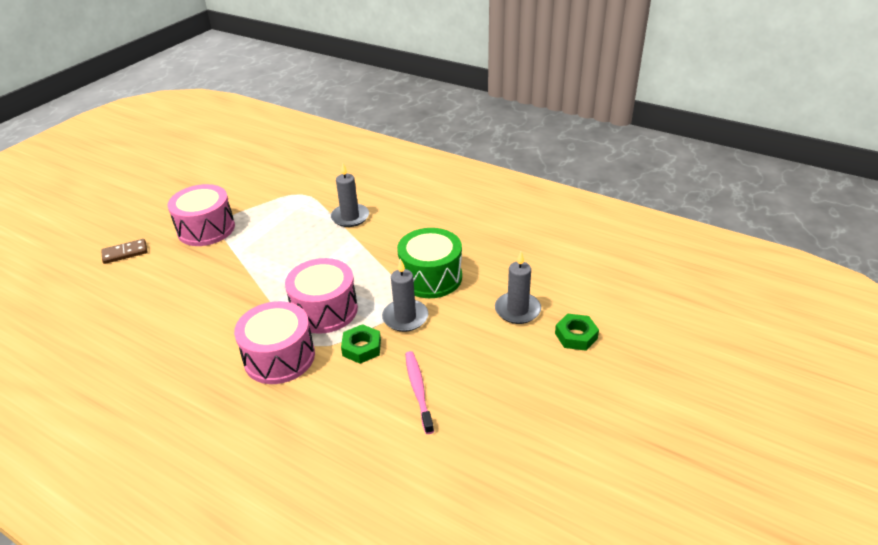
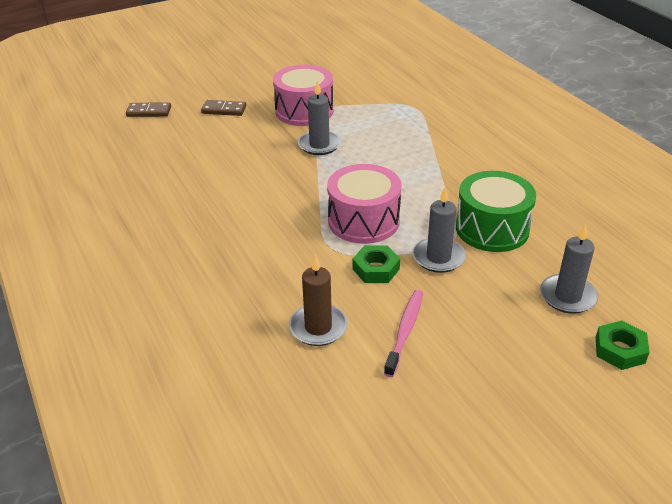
camera: 30 degrees right, 0 degrees up
pink drum [234,301,315,384] -> none
grey candle [331,164,369,227] -> grey candle moved to [298,81,341,155]
none -> brown domino [126,102,171,117]
none -> brown candle [289,254,348,346]

